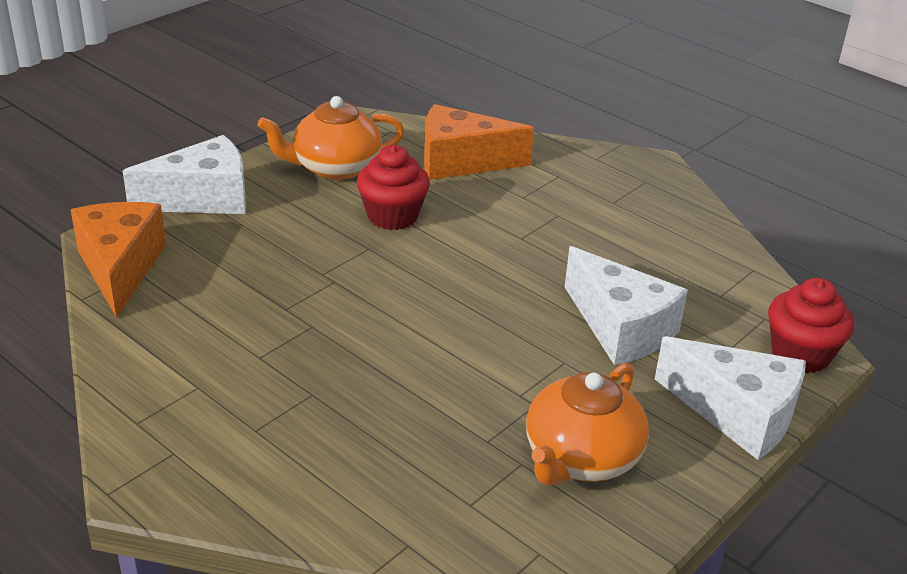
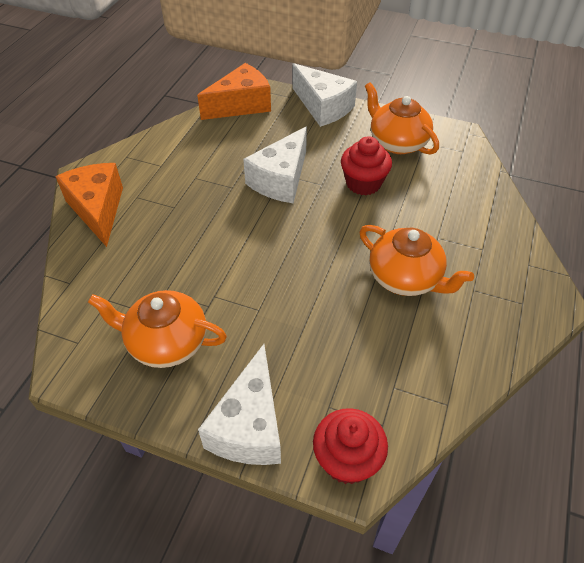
camera: 70 degrees right, 15 degrees up
orange cheese [424,104,534,180] -> orange cheese moved to [55,163,123,247]
white cheese [565,246,688,365] -> white cheese moved to [243,127,307,203]
none -> orange teapot [360,225,474,296]

